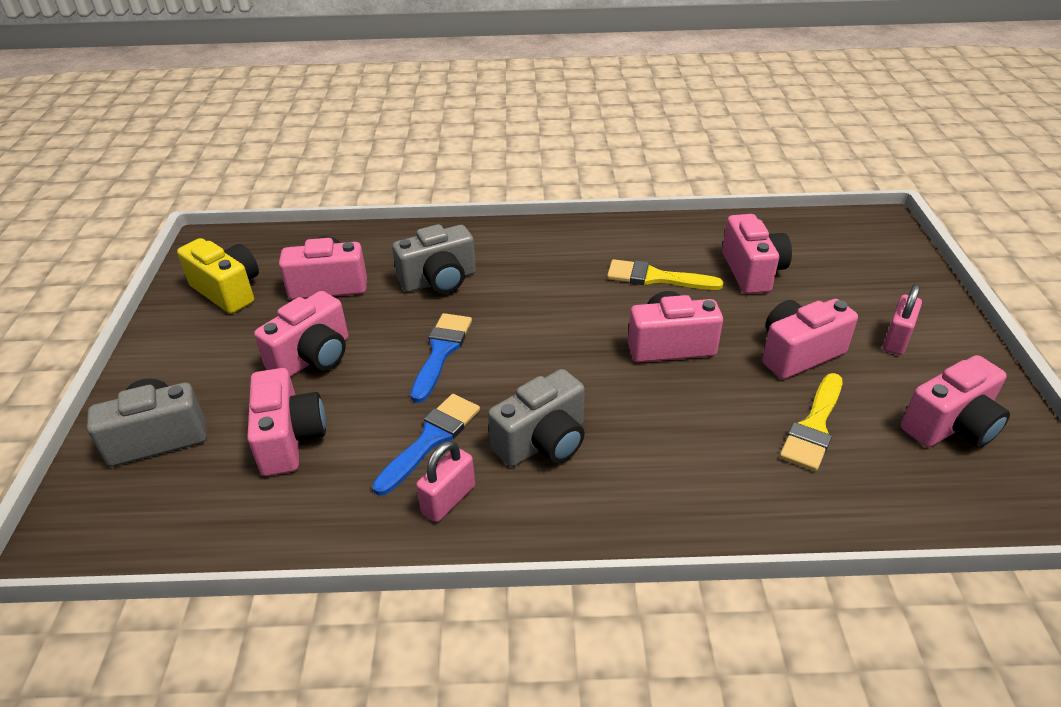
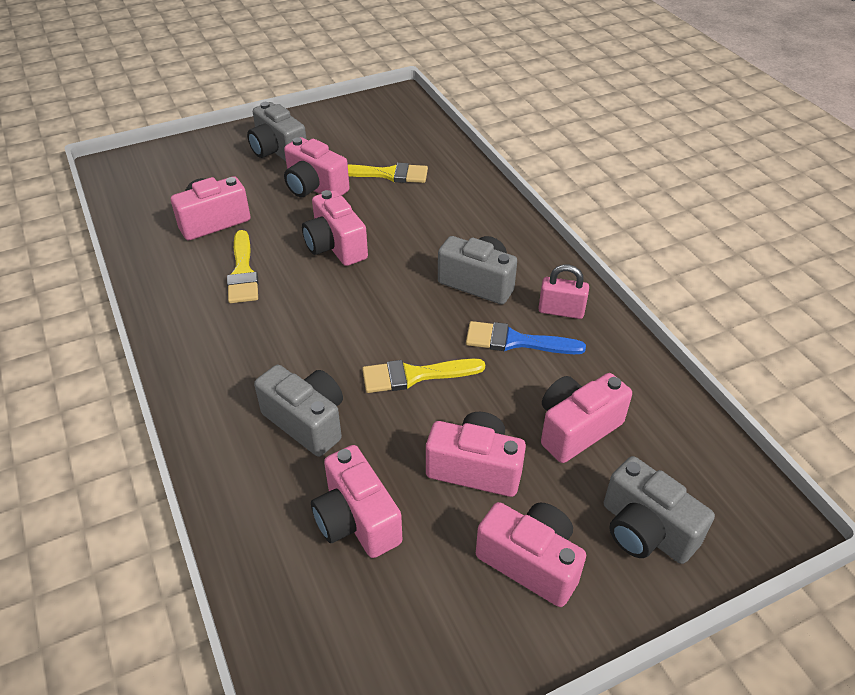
camera: 115 degrees left, 5 degrees up
yellow camera [177,238,259,314] -> none
blue brush [411,313,472,403] -> yellow brush [362,359,485,393]
pink padlock [883,284,922,355] -> grey camera [247,102,306,161]
pink camera [901,355,1010,448] -> pink camera moved to [476,502,586,607]

